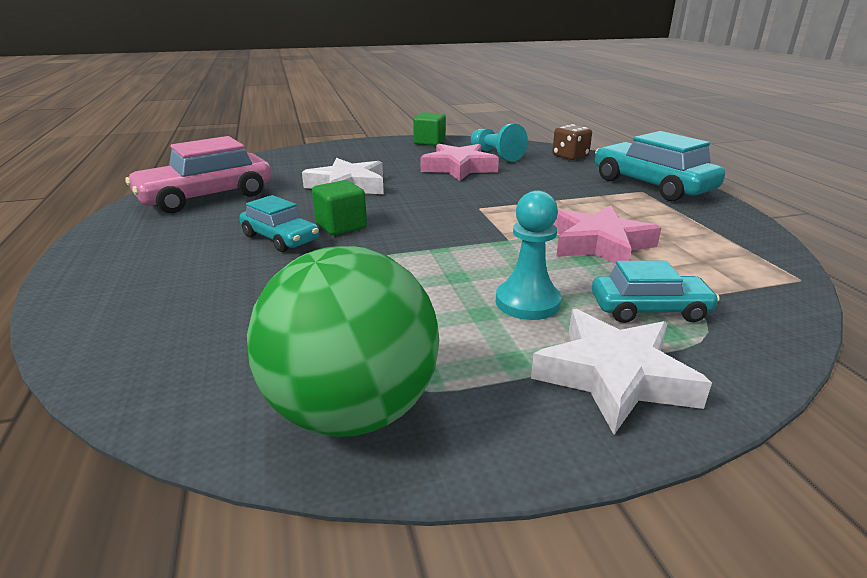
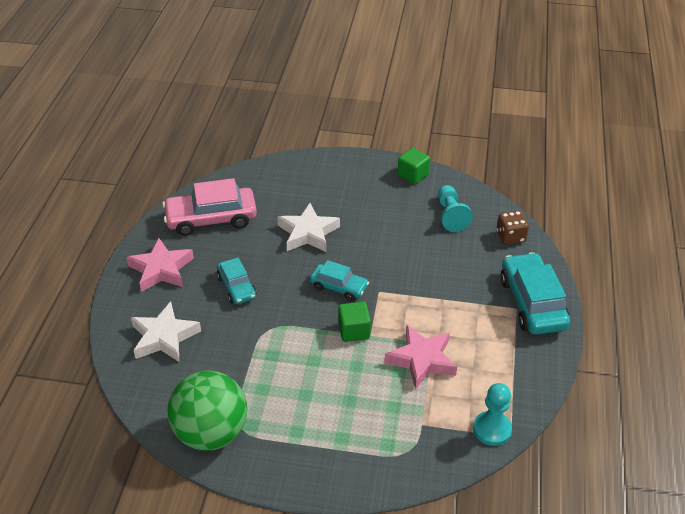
camera: 25 degrees right, 15 degrees up
green cube [312,180,367,235] -> green cube moved to [338,301,371,342]
pink star [420,144,499,181] -> pink star moved to [126,238,194,292]
turquoise pawn [496,190,562,320] -> turquoise pawn moved to [473,383,512,446]
white star [531,309,712,435] -> white star moved to [131,302,201,362]
turquoise car [592,261,720,323] -> turquoise car moved to [310,260,369,301]

